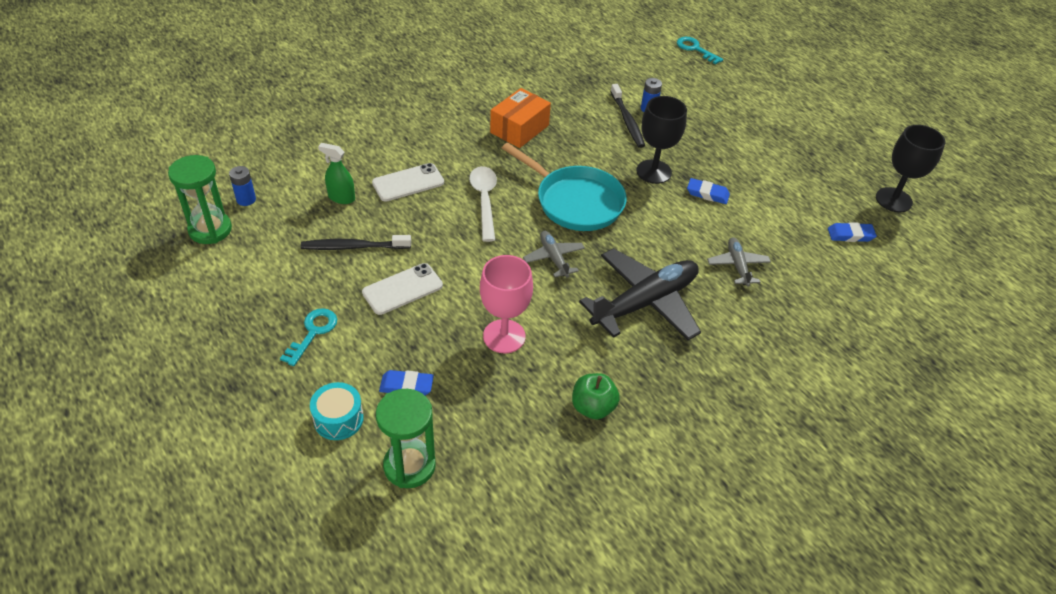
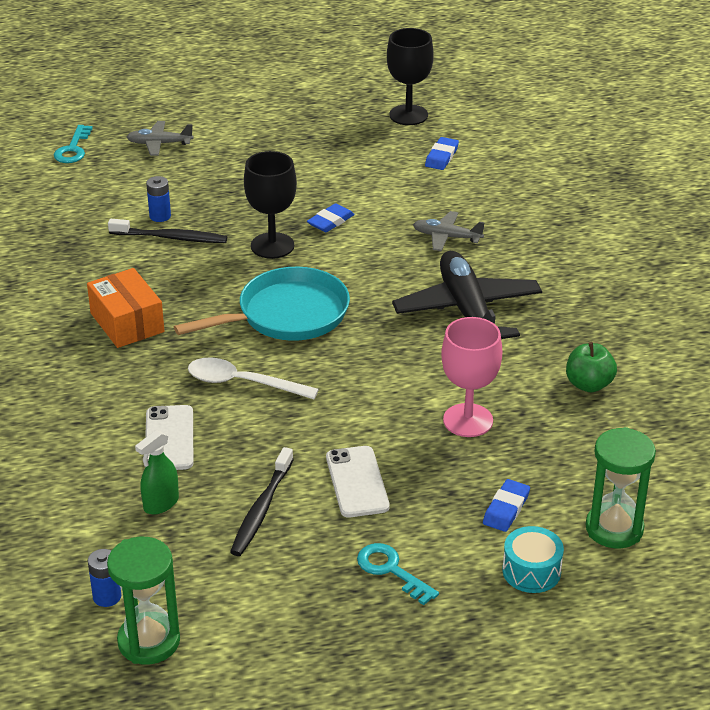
camera: 65 degrees left, 10 degrees down
grey plane [523,231,585,278] -> grey plane moved to [127,121,194,156]
turquoise key [677,37,723,65] -> turquoise key turned 60 degrees counterclockwise [54,125,93,163]

